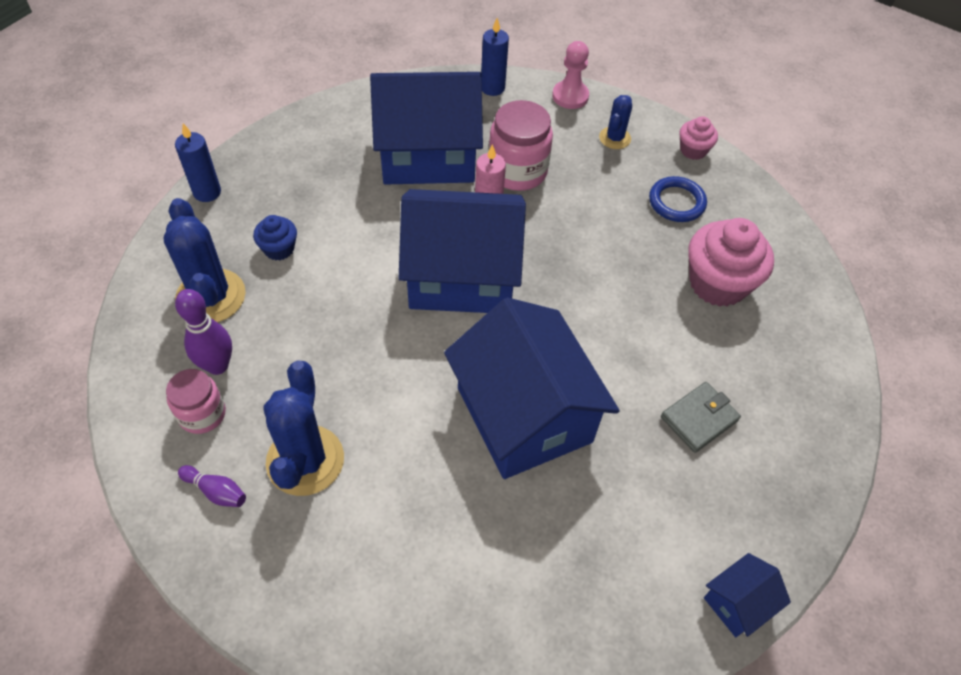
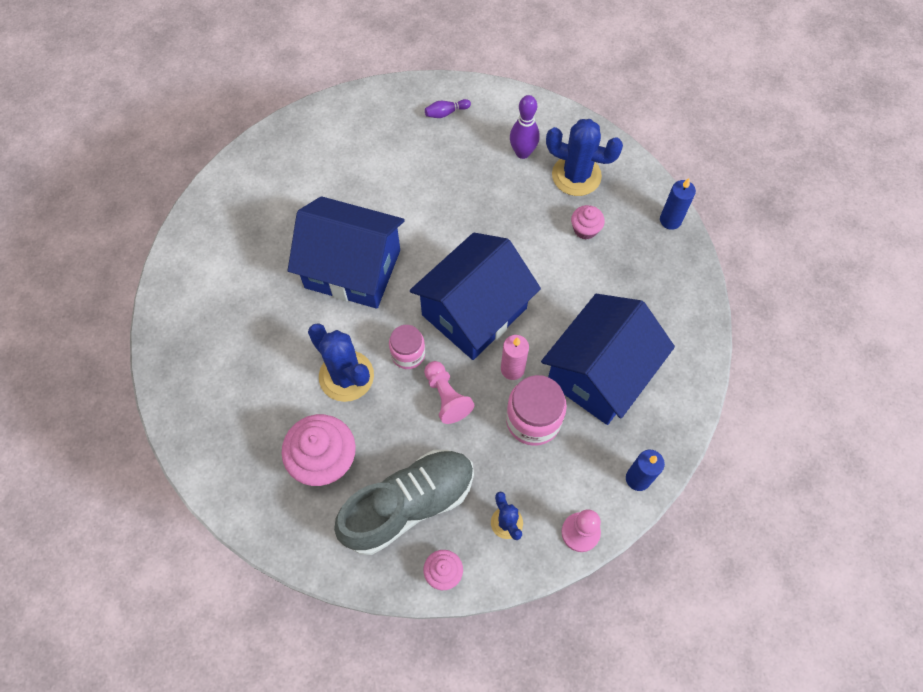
camera: 135 degrees right, 10 degrees up
pink jar [166,369,226,434] -> pink jar moved to [389,325,425,369]
blue cupcake [253,215,297,260] -> pink cupcake [571,205,605,240]
blue cactus [264,360,344,496] -> blue cactus moved to [308,323,374,402]
blue ring [649,176,707,222] -> grey shoe [334,450,474,555]
grey wallet [661,382,741,453] -> none
blue house [704,553,791,637] -> none
none -> pink pawn [424,361,475,424]

